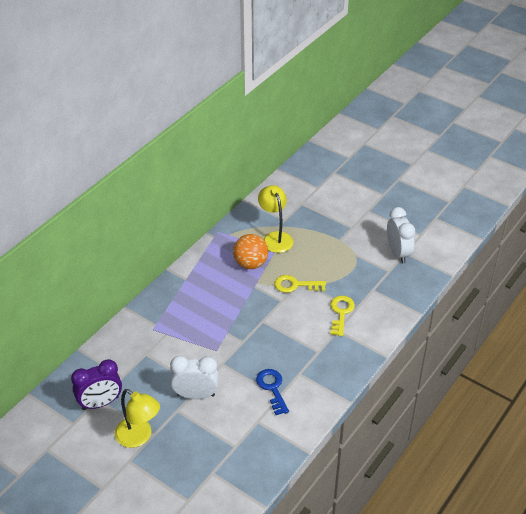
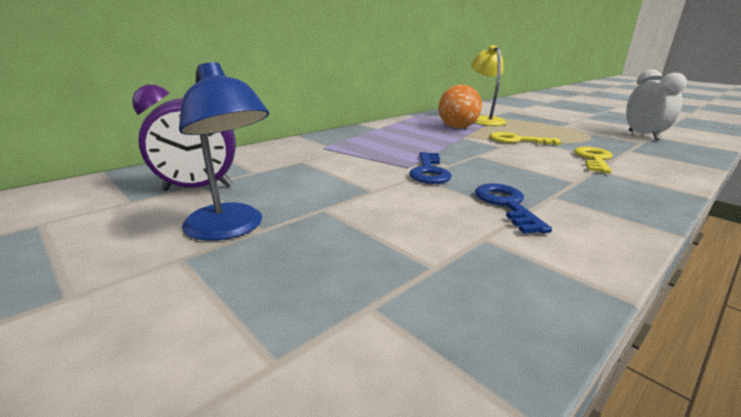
camera: 10 degrees right, 20 degrees down
yellow lamp [115,389,160,448] -> blue lamp [179,62,269,241]
white clock [170,356,219,399] -> none
none -> blue key [409,152,452,184]

